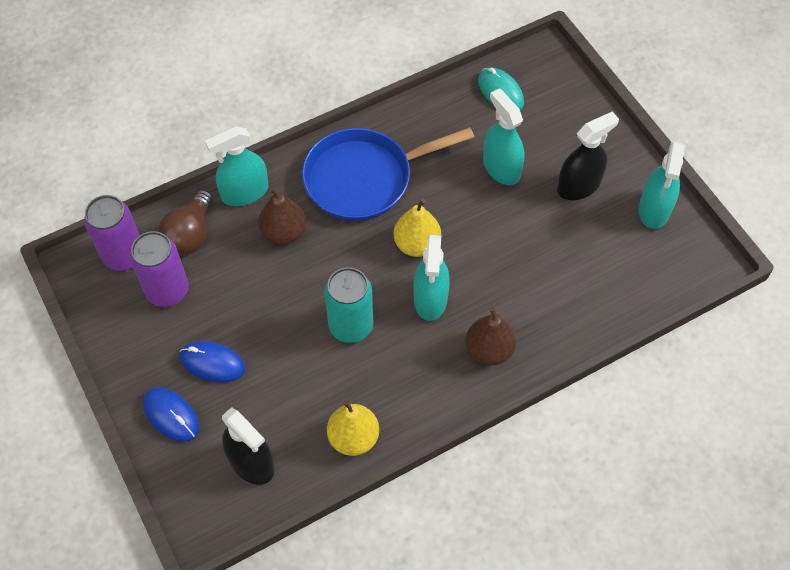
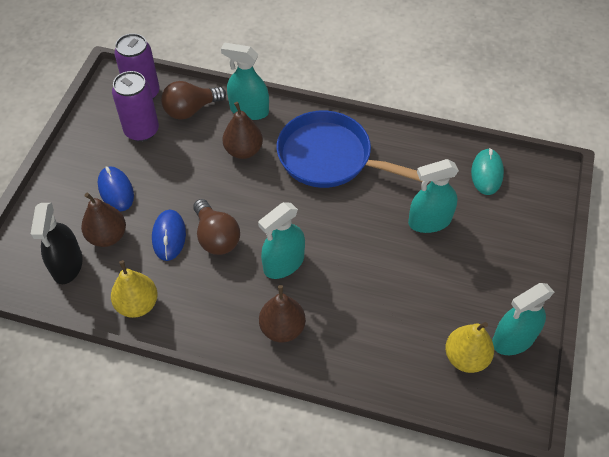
camera: 45 degrees right, 5 degrees down
blue mouse [143,387,199,442] -> blue mouse moved to [152,210,186,261]
turquoise can [324,267,373,343] -> brown light bulb [193,199,240,255]
yellow pear [394,198,441,257] -> yellow pear moved to [445,322,494,373]
turquoise spray bottle [483,88,524,185] -> turquoise spray bottle turned 120 degrees counterclockwise [408,159,459,233]
black spray bottle [557,112,619,200] -> none
none -> brown pear [81,193,126,247]

